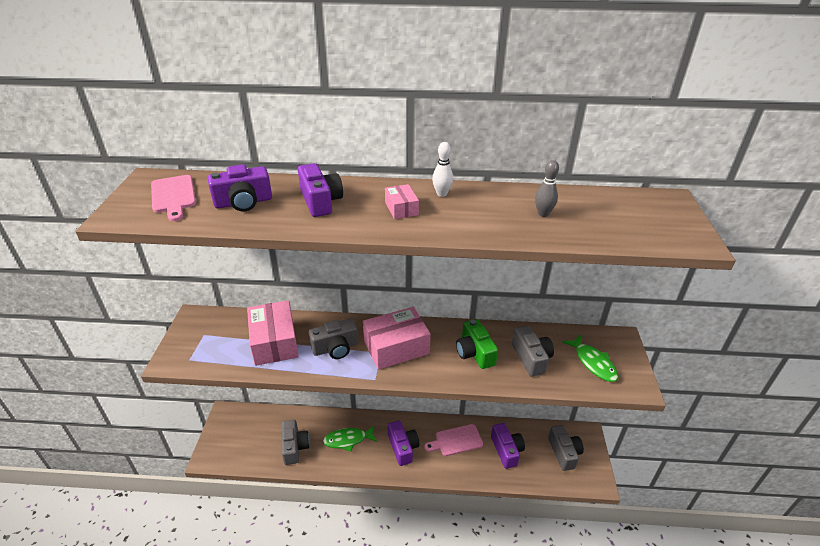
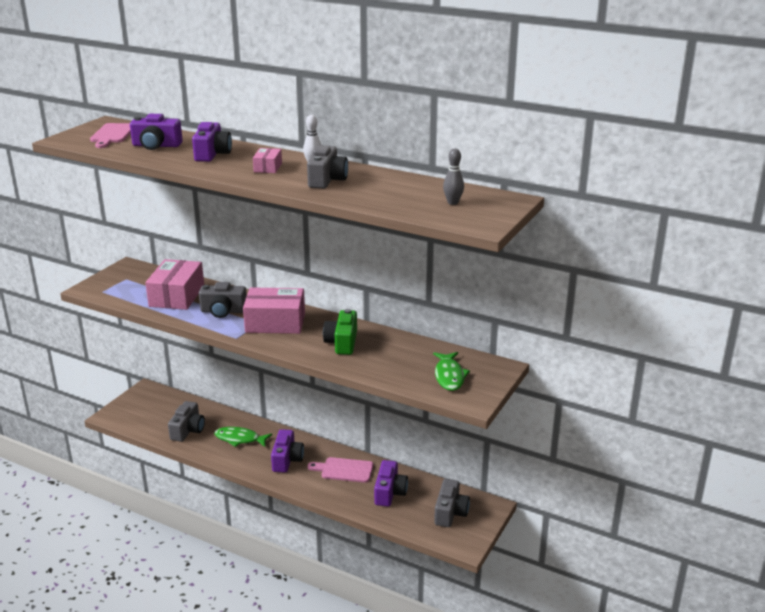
camera: 25 degrees right, 10 degrees down
grey camera [512,325,554,376] -> grey camera moved to [307,145,348,189]
grey bowling pin [535,160,559,217] -> grey bowling pin moved to [443,148,464,205]

